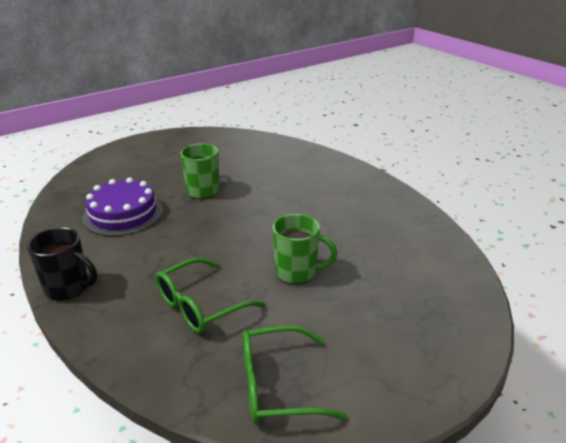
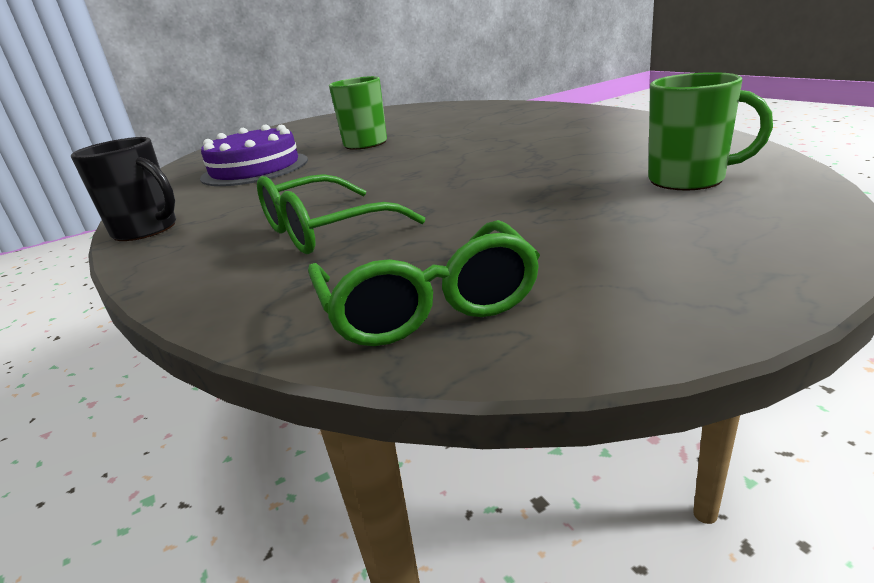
camera: 10 degrees right, 5 degrees down
green glasses [242,325,347,424] -> green glasses turned 105 degrees counterclockwise [308,220,540,346]
green mug [272,214,337,284] -> green mug moved to [648,72,773,190]

